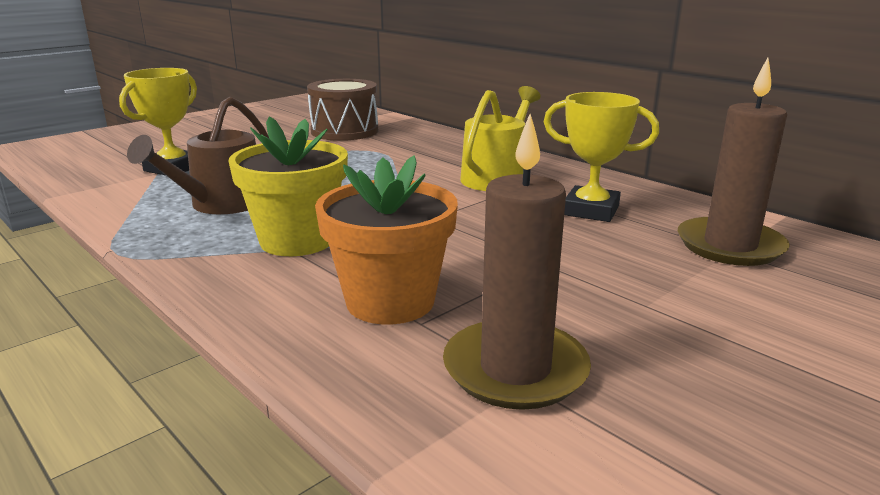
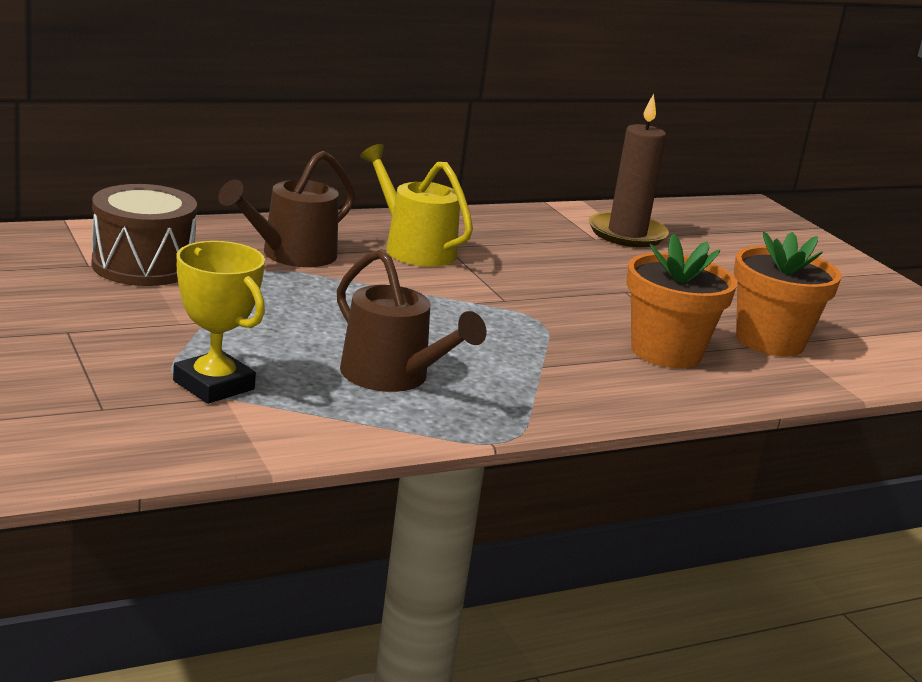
camera: 75 degrees left, 0 degrees up
yellow flower pot [228,116,348,256] -> none
brown candle [443,114,591,410] -> orange flower pot [734,231,842,357]
yellow trophy [544,92,659,222] -> none
none -> brown watering can [218,151,355,267]

